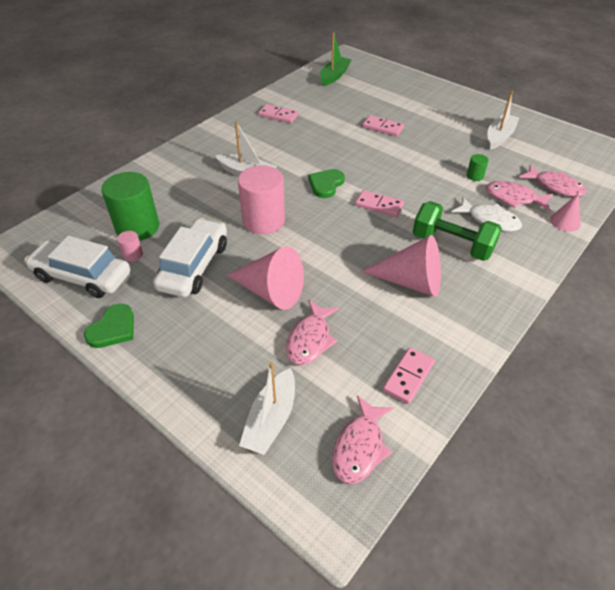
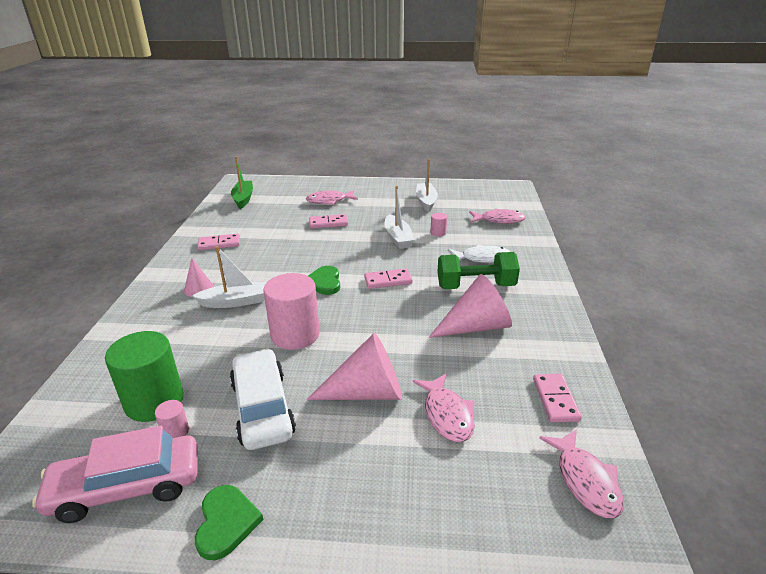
camera: 35 degrees left, 15 degrees down
white car [24,236,131,298] -> pink car [32,426,198,523]
white boat [239,362,295,455] -> white boat moved to [385,186,414,249]
green cylinder [467,154,489,181] -> pink cylinder [430,213,447,237]
pink fish [486,181,553,211] -> pink fish moved to [306,190,358,205]
pink cone [550,193,580,232] -> pink cone moved to [184,258,214,297]

